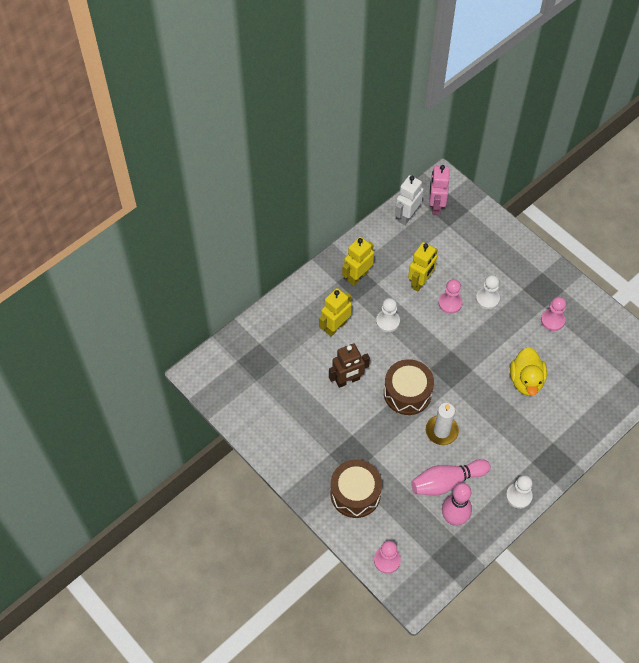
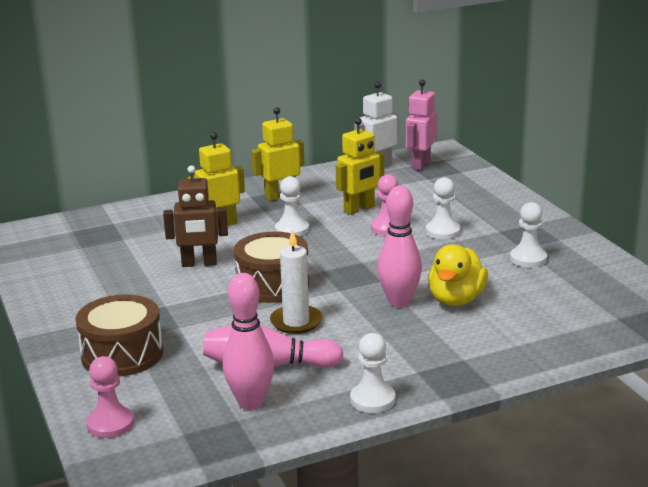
camera: 20 degrees right, 35 degrees down
pink pawn [541,297,566,331] -> white pawn [510,202,547,268]
none -> pink bowling pin [377,186,422,307]

